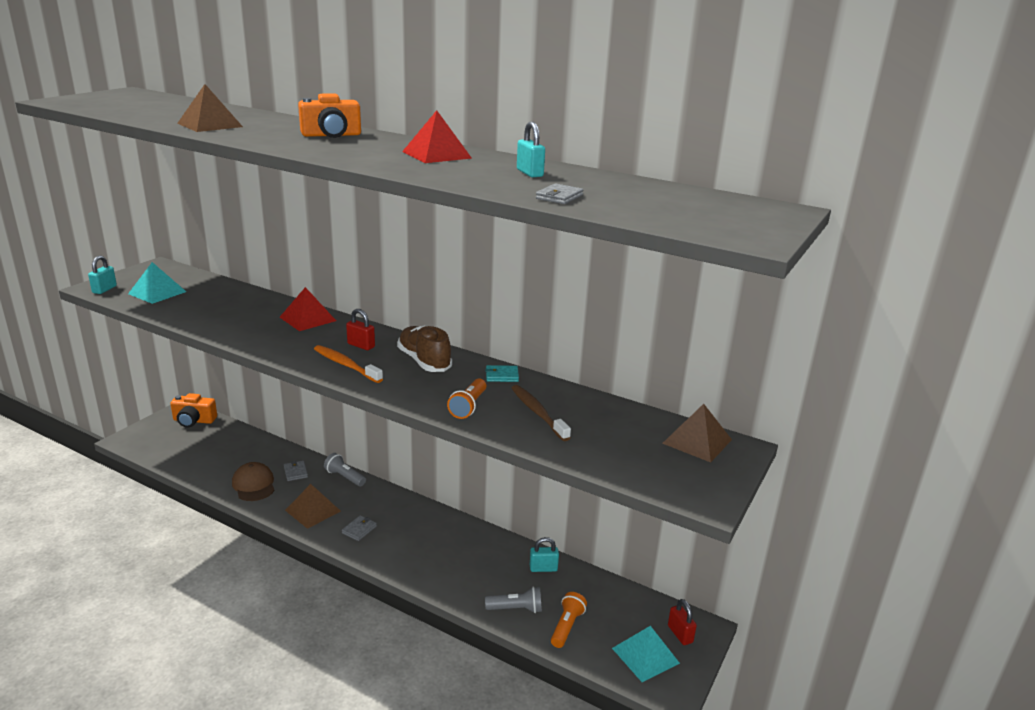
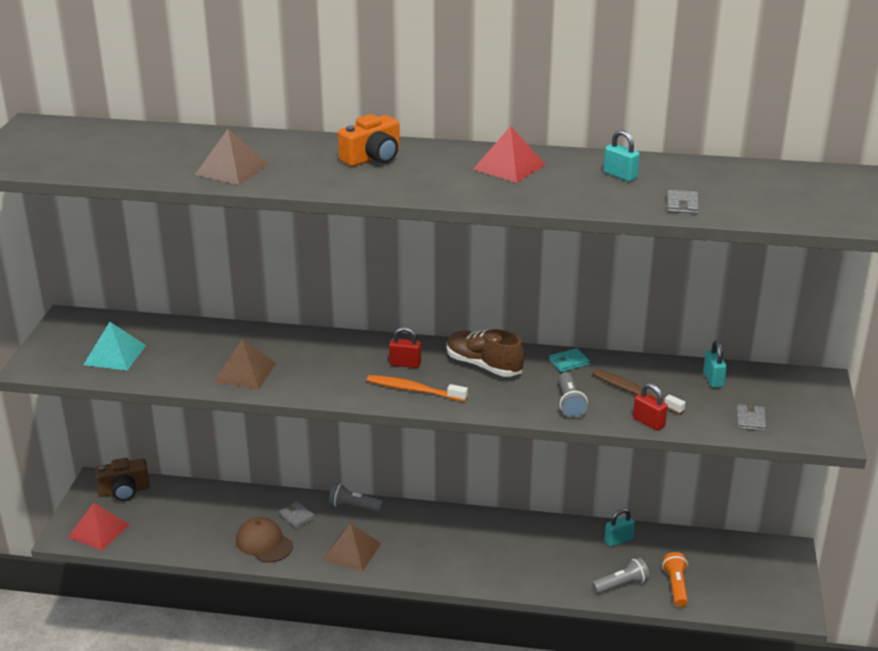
camera: 20 degrees left, 5 degrees up
turquoise padlock [88,255,117,294] -> turquoise padlock moved to [703,341,727,388]
orange camera [170,393,217,427] -> brown camera [95,458,150,501]
red pyramid [280,287,336,331] -> red pyramid moved to [68,503,130,550]
grey wallet [342,515,377,541] -> grey wallet moved to [736,404,766,431]
orange flashlight [447,378,486,419] -> grey flashlight [559,372,588,418]
turquoise pyramid [612,626,680,682] -> none
brown pyramid [662,404,732,462] -> brown pyramid moved to [214,339,276,389]
red padlock [668,599,697,645] -> red padlock moved to [633,383,668,431]

